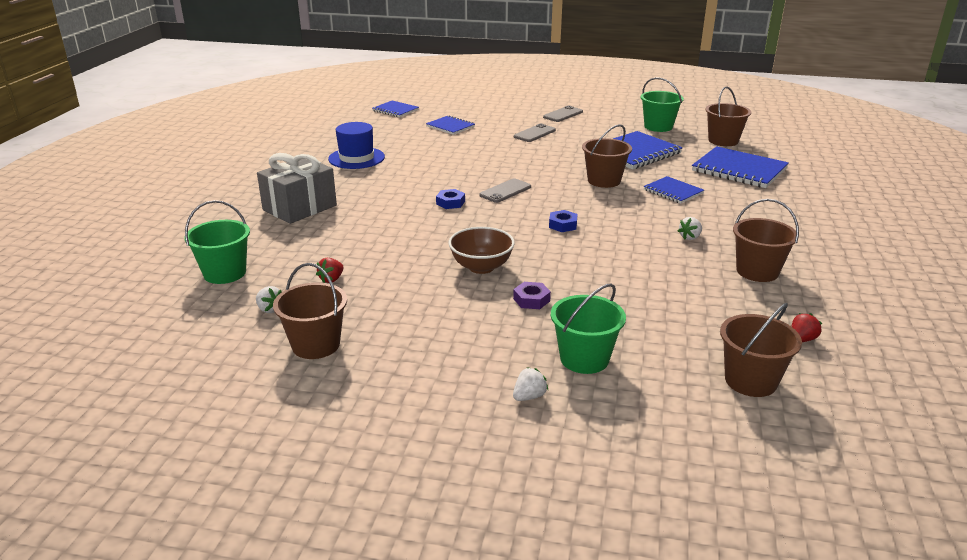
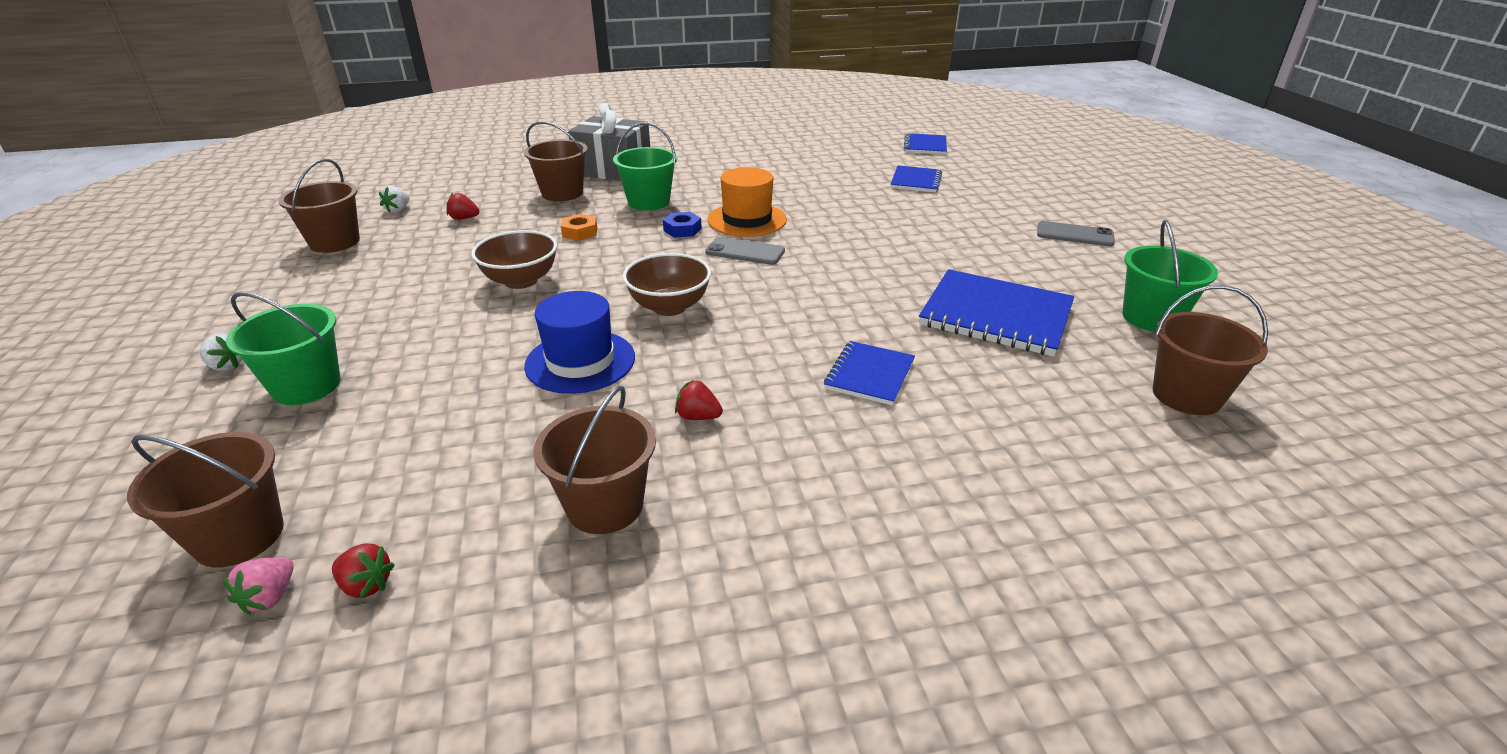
camera: 65 degrees right, 5 degrees up
green bucket [184,200,250,284] -> green bucket moved to [613,122,677,211]
blue hat [328,122,385,169] -> blue hat moved to [524,291,635,394]
purple nut [513,282,551,309] -> none
grey phone [514,124,556,142] -> none
blue nut [549,210,578,232] -> brown bowl [623,253,711,316]
brown bucket [582,124,632,188] -> brown bucket moved to [524,121,588,201]
white strawberry [678,217,702,240] -> red strawberry [675,380,723,420]
blue notebook [692,146,789,188] -> none
none -> pink strawberry [223,557,293,615]
none -> orange nut [561,214,597,241]
none -> orange hat [707,167,787,237]

